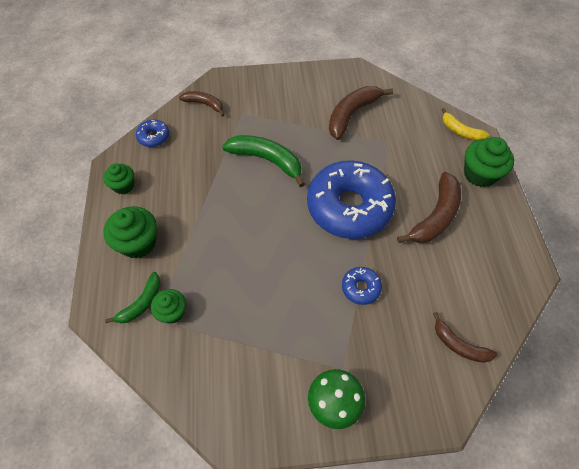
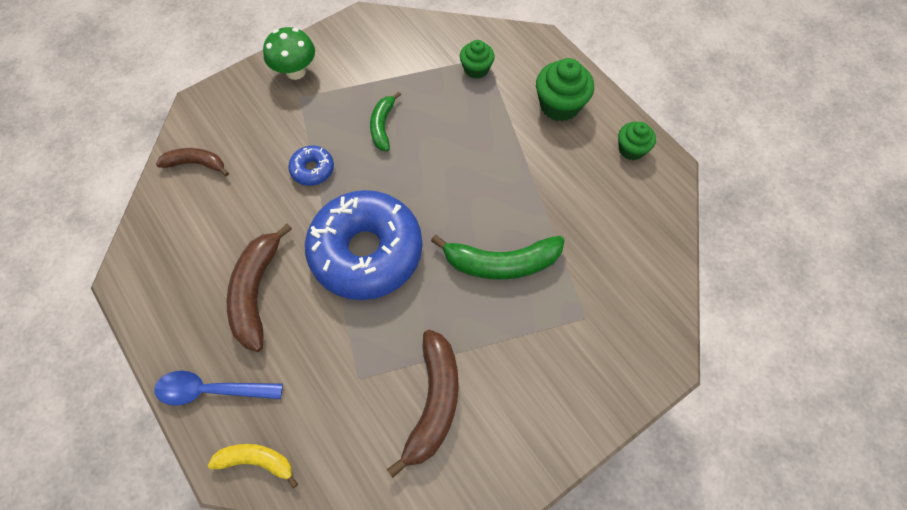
camera: 150 degrees right, 5 degrees up
green banana [105,272,161,323] -> green banana moved to [370,92,401,151]
blue donut [136,120,169,147] -> none
brown banana [179,91,225,117] -> none
green cupcake [464,137,514,187] -> blue spoon [154,371,283,406]

